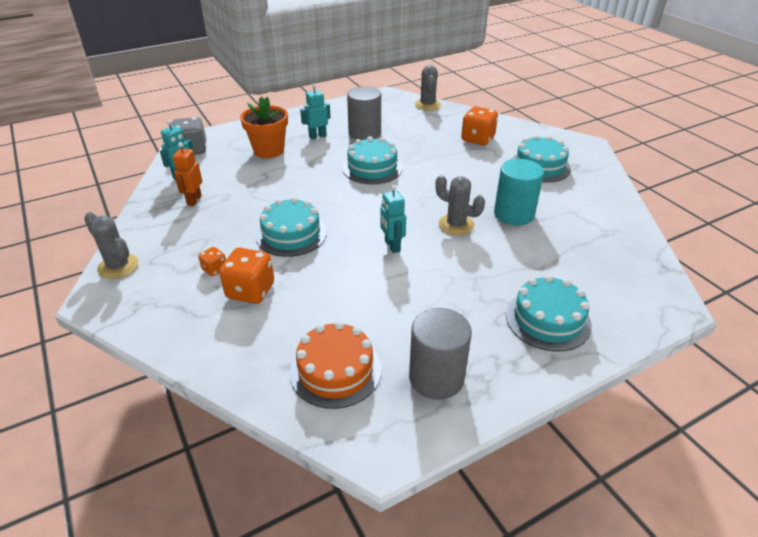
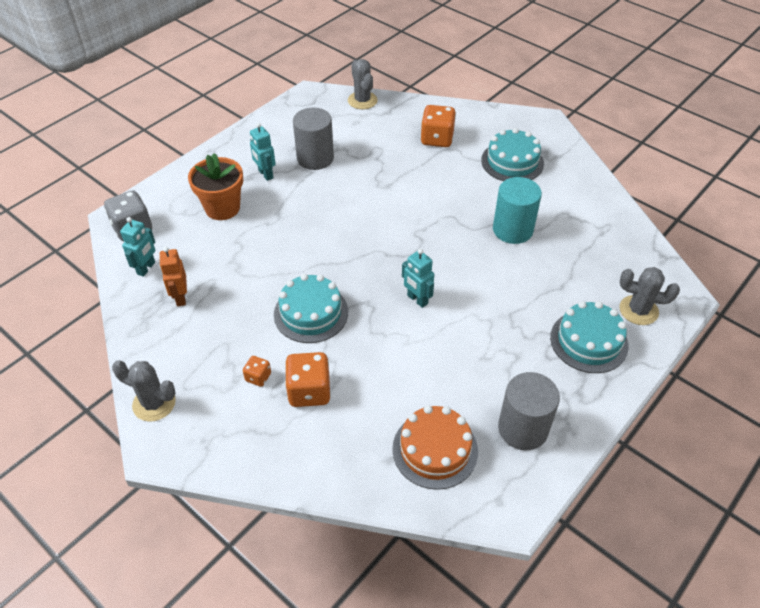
camera: 20 degrees left, 10 degrees up
turquoise robot [300,84,331,140] -> turquoise robot turned 75 degrees counterclockwise [250,123,276,181]
turquoise cake [342,136,403,184] -> none
grey cactus [435,175,485,236] -> grey cactus moved to [619,267,680,325]

